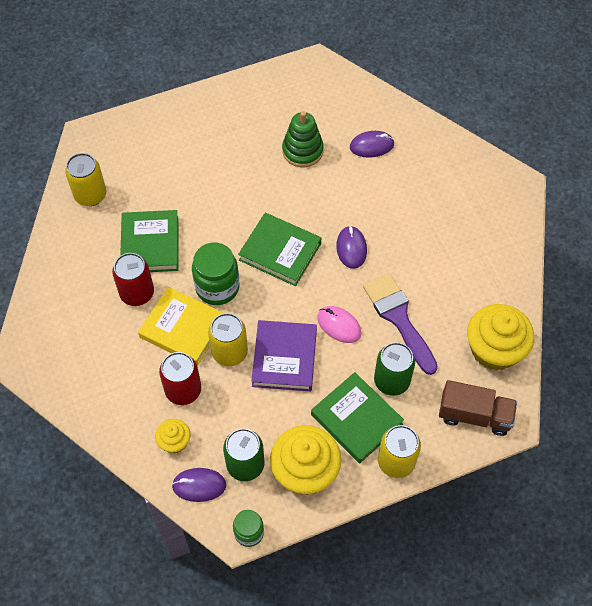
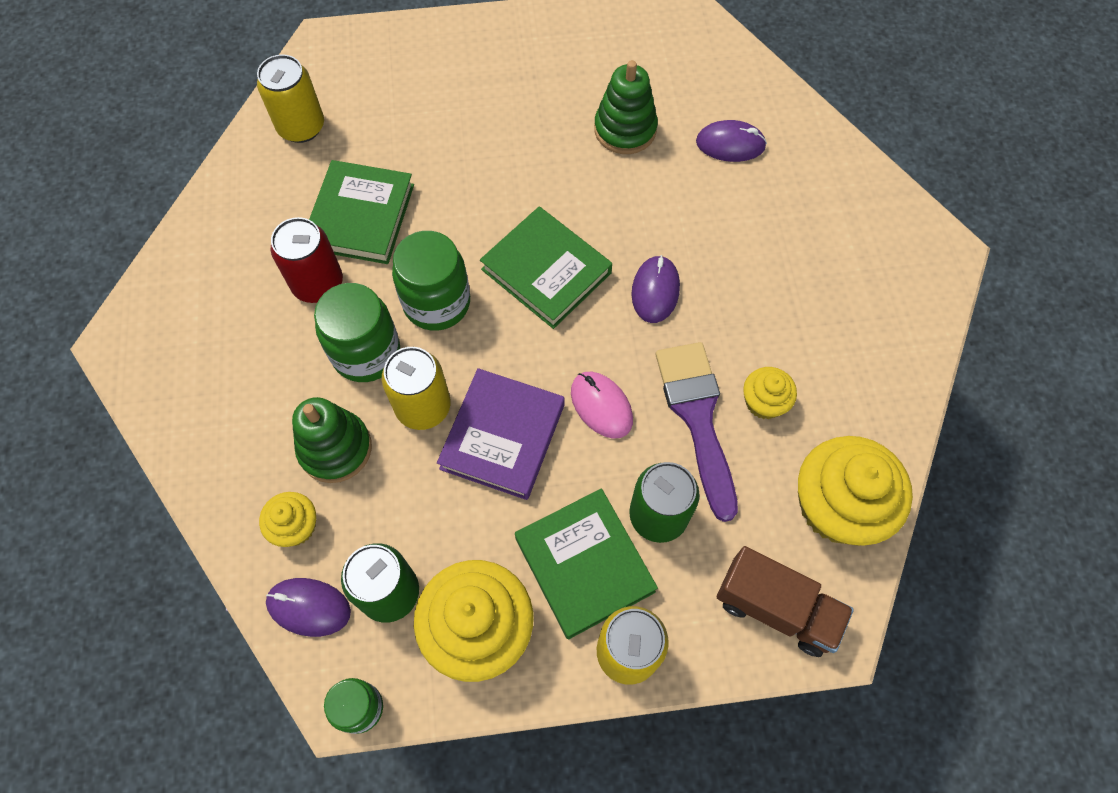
camera: 15 degrees right, 5 degrees up
yellow book [138,287,223,366] -> green jar [314,283,400,382]
red can [159,352,201,405] -> green stacking toy [292,397,372,483]
none -> yellow cupcake [743,367,797,419]

